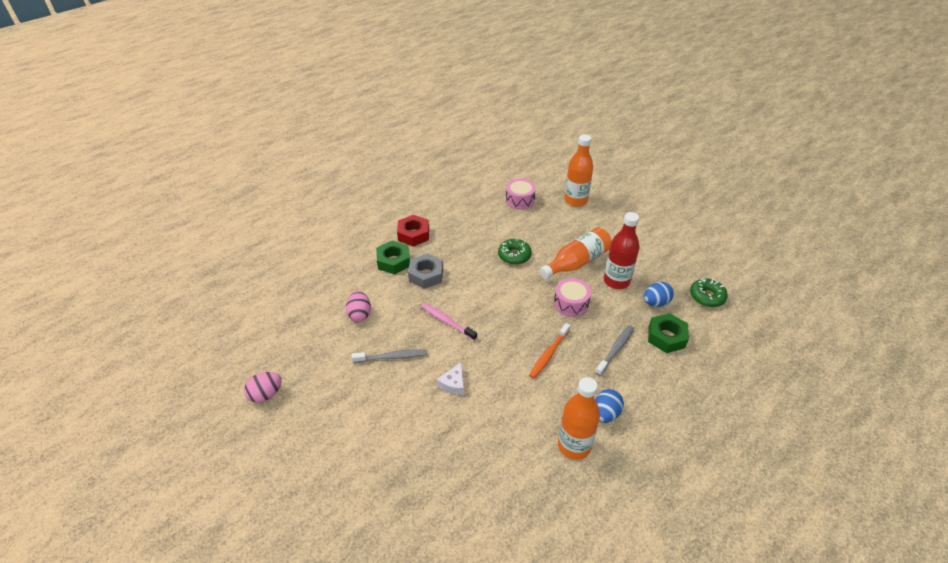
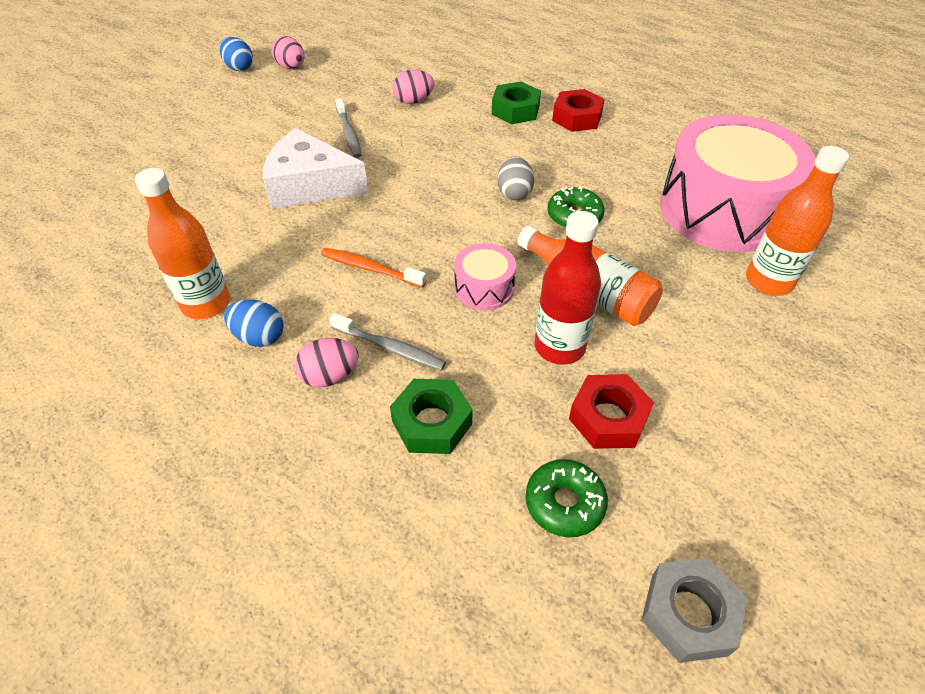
camera: 80 degrees right, 5 degrees up
grey nut [408,253,443,289] -> grey nut moved to [642,558,747,663]
pink toothbrush [421,303,477,341] -> none
white cheese [437,362,464,395] -> white cheese [263,128,368,209], size x2.26
pink drum [506,178,536,209] -> pink drum [660,115,816,252], size x2.32
blue egg [644,282,674,307] -> blue egg moved to [220,37,253,71]
none -> pink egg [295,338,359,388]
none -> grey egg [497,156,534,201]
none -> red nut [569,374,654,449]

